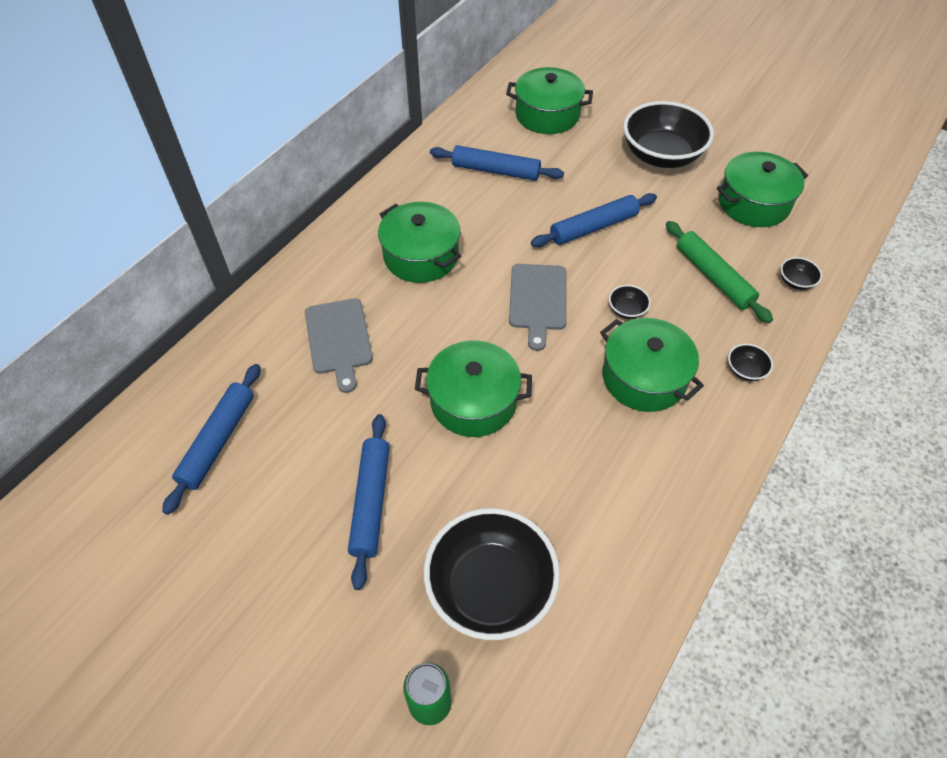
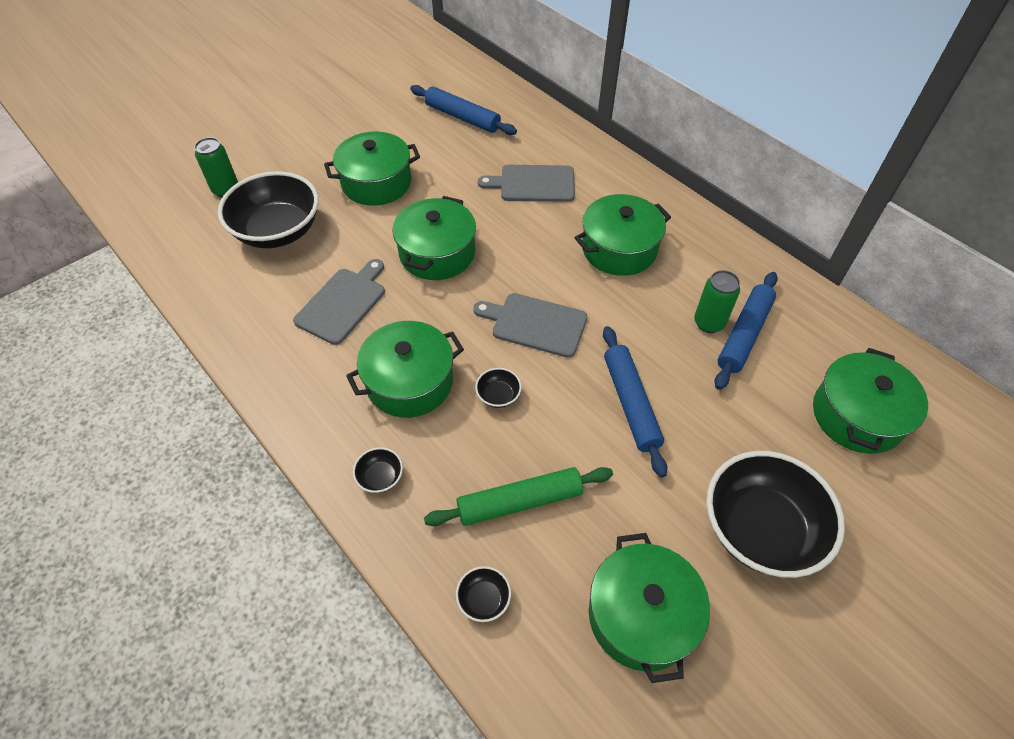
camera: 105 degrees right, 0 degrees up
blue rolling pin [348,414,390,590] -> green pot [324,131,420,206]
none -> grey cutting board [293,259,385,345]
none -> green can [694,270,740,333]

